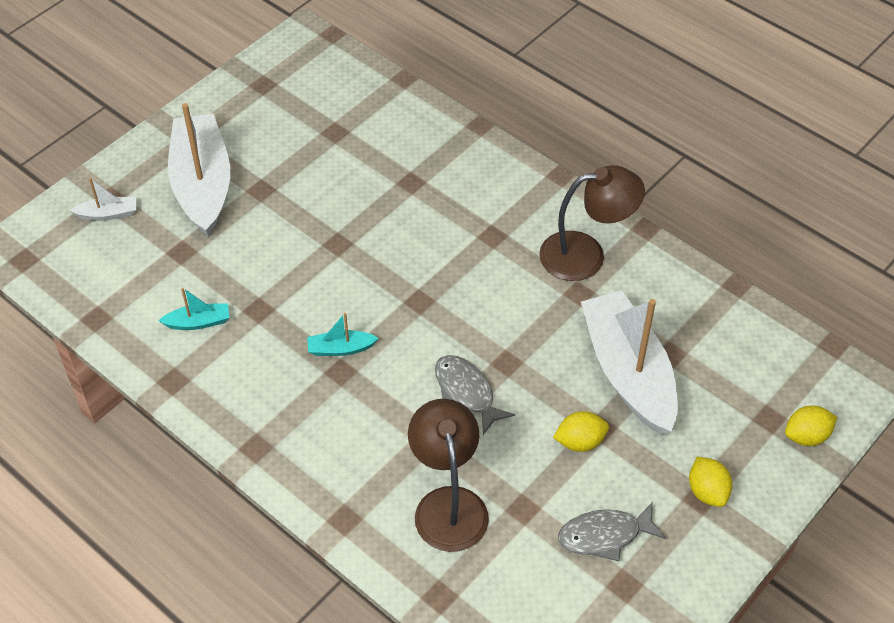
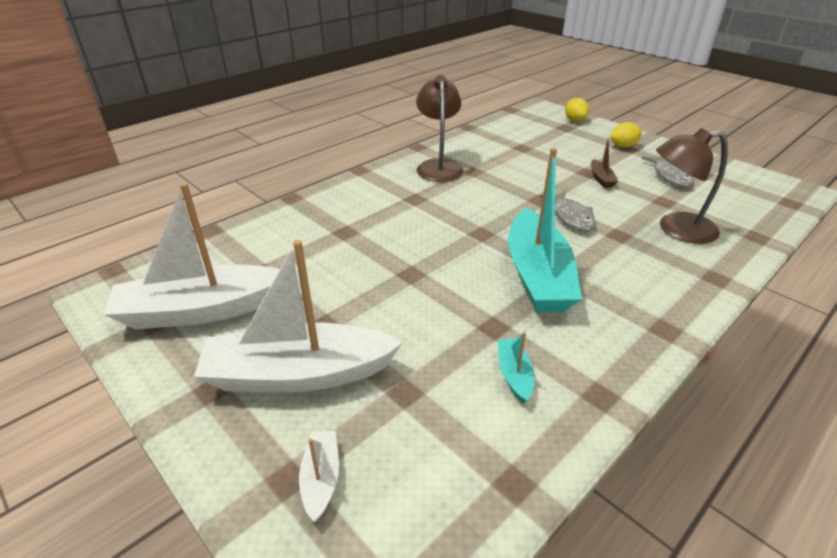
camera: 85 degrees left, 15 degrees down
turquoise boat [307,313,379,356] -> turquoise boat [508,148,582,312], size x2.39
grey fish [435,355,515,435] -> grey fish turned 75 degrees counterclockwise [539,191,596,231]
yellow lemon [553,411,609,452] -> brown boat [591,138,618,188]
white boat [581,290,678,434] -> white boat moved to [104,183,280,329]

